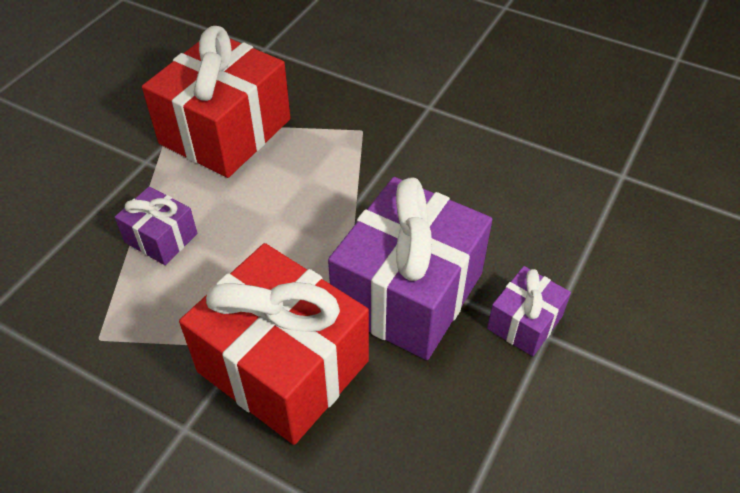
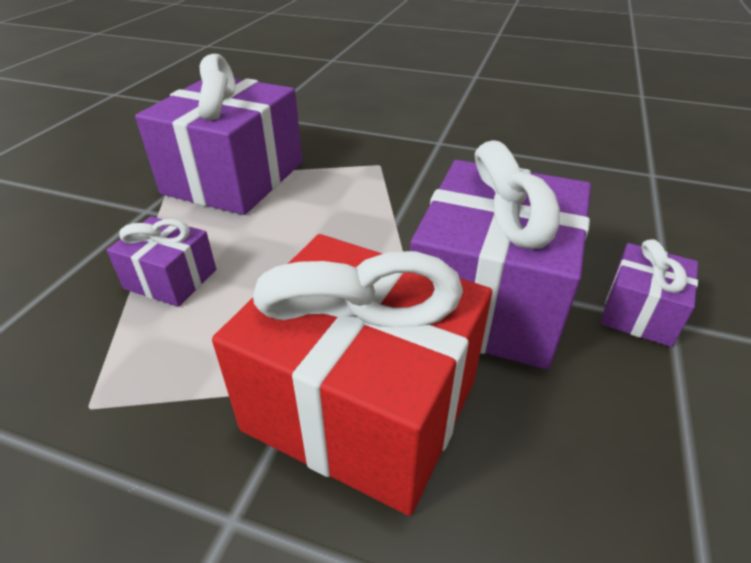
camera: 10 degrees left, 10 degrees down
red gift [142,26,291,178] -> purple gift [135,54,302,215]

